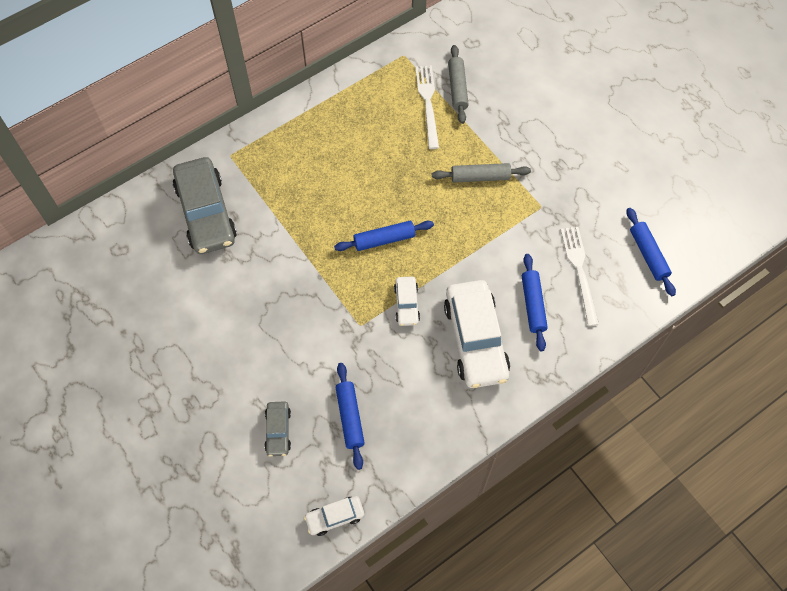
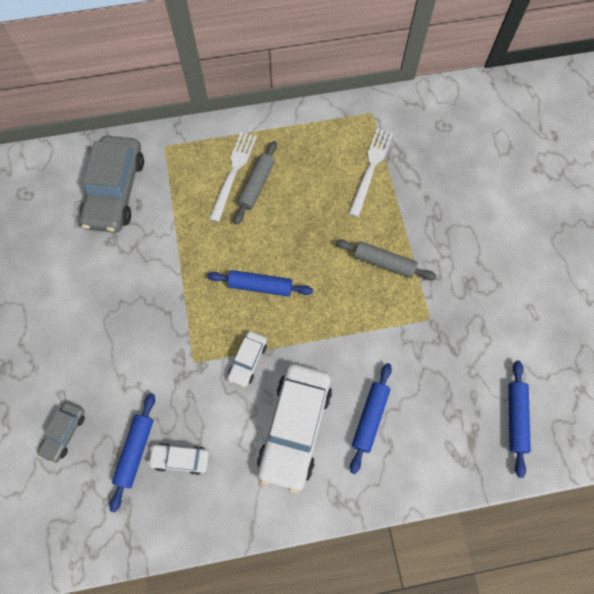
camera: 25 degrees right, 5 degrees up
white car [304,496,365,536] -> white car moved to [148,443,209,475]
grey rolling pin [448,45,469,124] -> grey rolling pin moved to [234,141,277,225]
white fork [561,227,599,326] -> white fork moved to [209,132,257,222]

